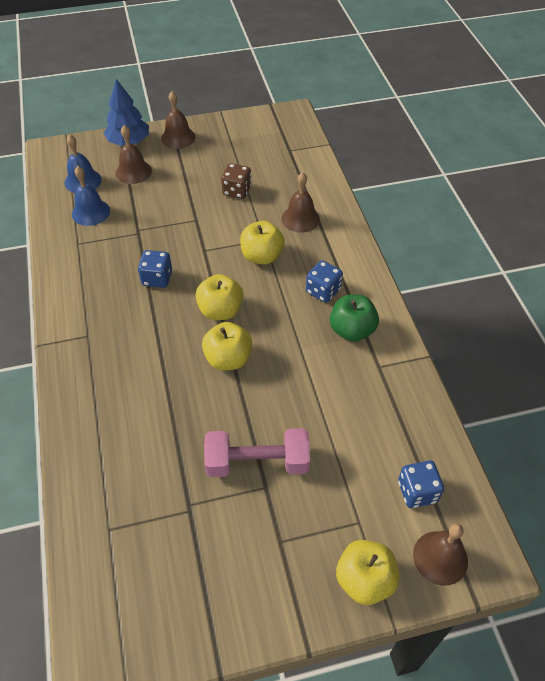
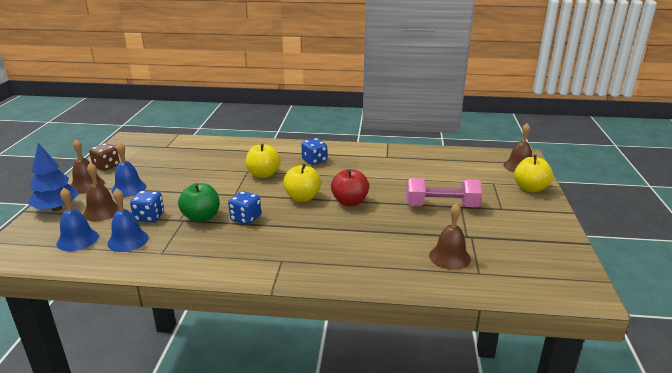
camera: 70 degrees left, 25 degrees down
yellow apple [202,322,252,370] -> red apple [331,169,369,206]
pink dumbbell [204,428,310,477] -> pink dumbbell turned 75 degrees clockwise [406,178,482,207]
brown dice [221,163,252,199] -> brown dice moved to [89,143,120,171]
brown bell [281,172,320,233] -> brown bell moved to [429,203,471,270]
green apple [330,294,379,342] -> green apple moved to [178,183,219,222]
blue dice [398,461,444,508] -> blue dice moved to [130,191,164,222]
none -> blue bell [112,142,147,197]

